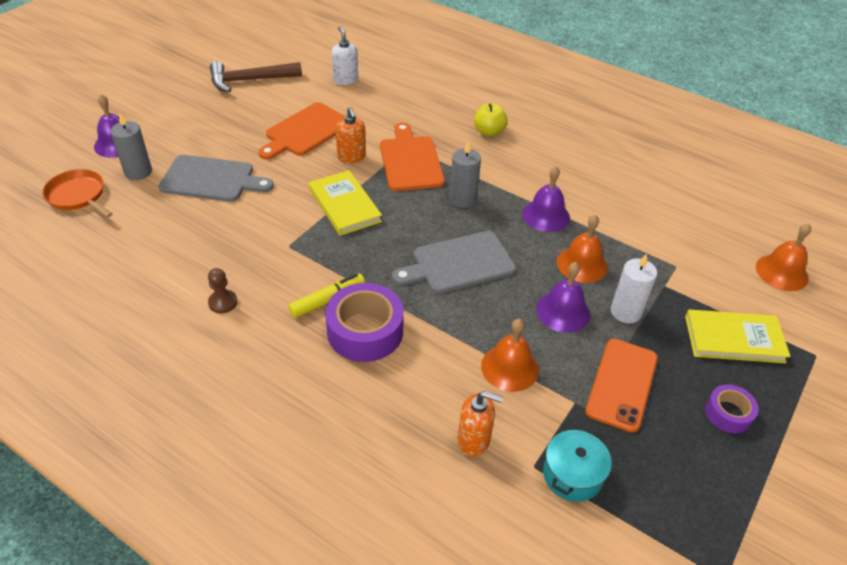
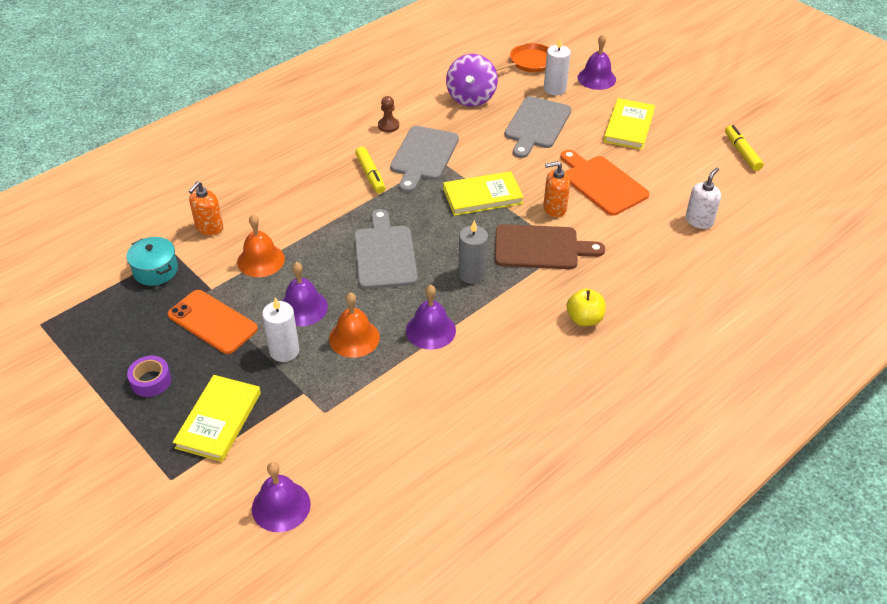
camera: 105 degrees right, 0 degrees up
grey candle [110,113,152,180] -> white candle [544,37,571,95]
brown hammer [210,61,302,92] -> none
purple tape [325,283,404,362] -> none
white soap dispenser [331,26,358,85] -> white soap dispenser turned 45 degrees counterclockwise [685,167,721,229]
orange cutting board [380,123,445,191] -> brown cutting board [495,224,605,269]
orange bell [756,223,811,291] -> purple bell [252,462,311,532]
none -> grey cutting board [390,126,459,193]
none -> purple spinning top [446,54,498,107]
none -> yellow book [604,98,655,150]
none -> yellow marker [725,125,764,171]

